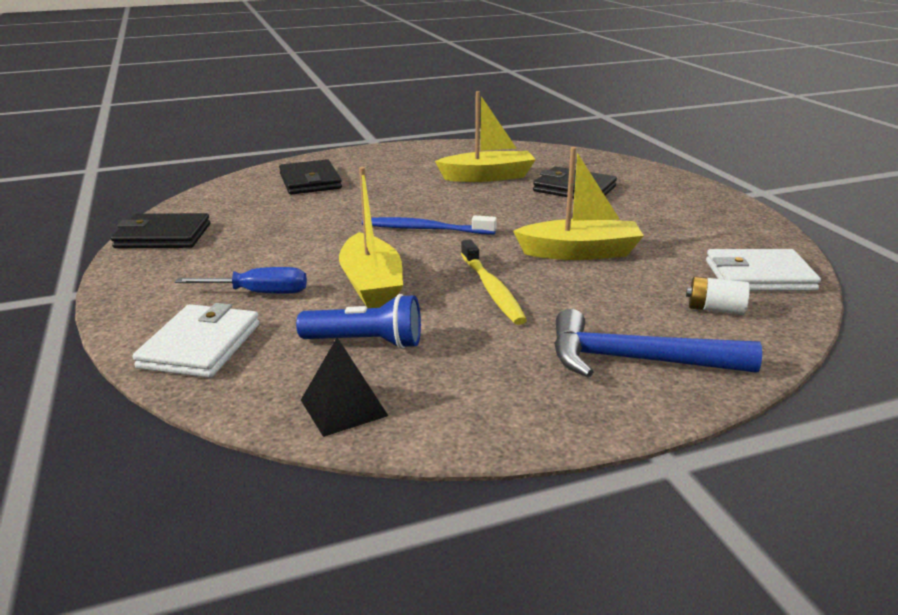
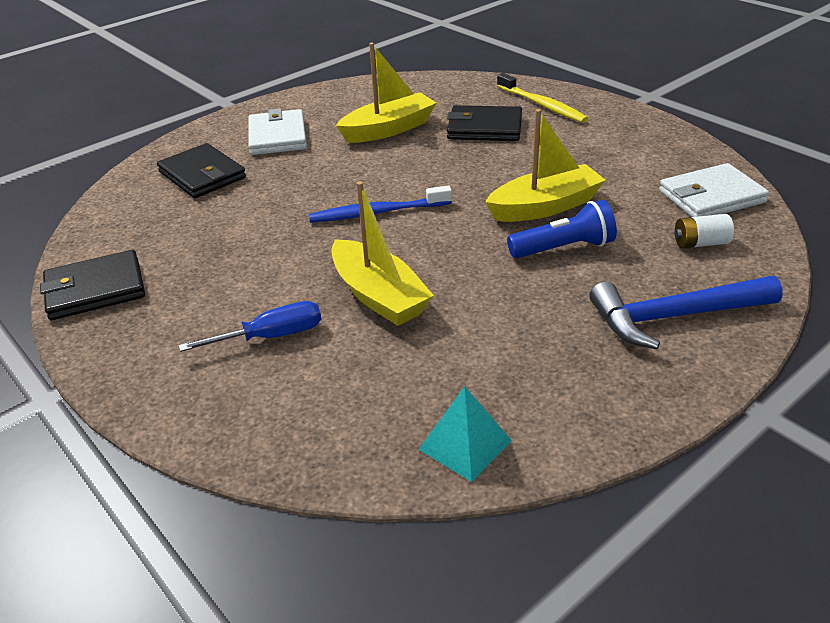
camera: 20 degrees left, 10 degrees up
white wallet [132,303,260,378] -> white wallet moved to [248,108,307,155]
blue flashlight [296,294,421,349] -> blue flashlight moved to [507,200,617,258]
black pyramid [301,337,388,437] -> turquoise pyramid [418,386,512,482]
yellow toothbrush [461,239,527,325] -> yellow toothbrush moved to [497,73,588,123]

